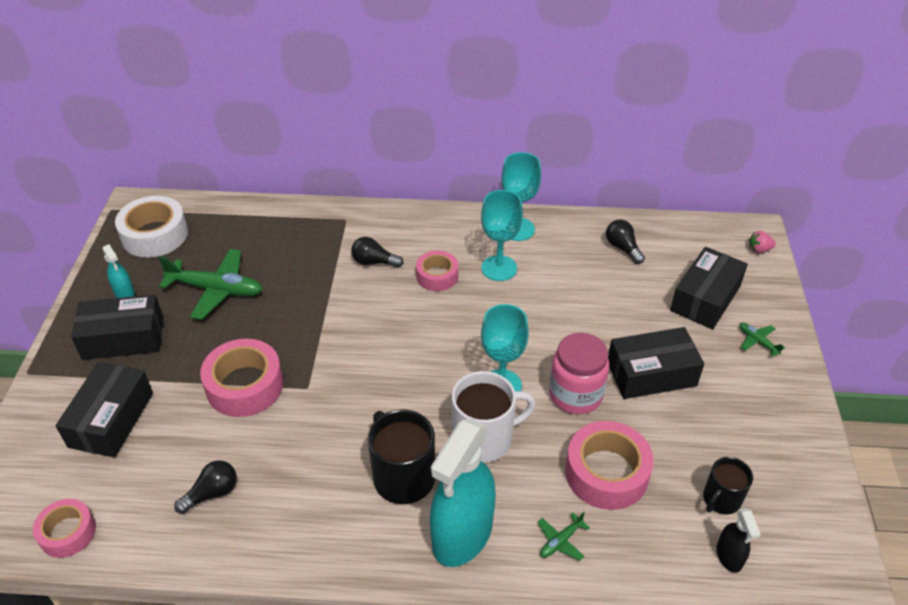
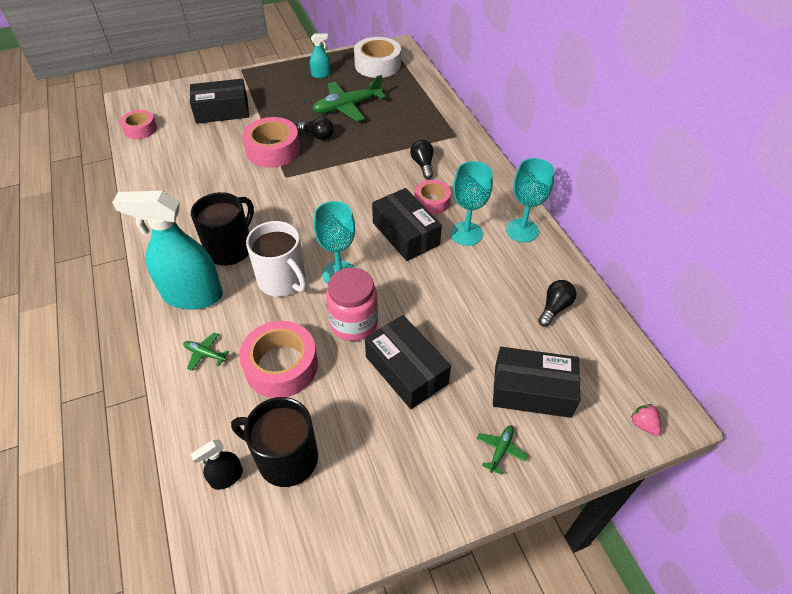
camera: 65 degrees right, 5 degrees up
black box [71,295,164,360] -> black box moved to [372,188,442,261]
turquoise spray bottle [102,244,135,298] -> turquoise spray bottle turned 135 degrees counterclockwise [310,33,331,78]
green plane [159,249,263,320] -> green plane turned 75 degrees clockwise [312,75,386,121]
black light bulb [174,460,237,514] -> black light bulb moved to [297,117,334,140]
black mug [703,457,753,514] -> black mug [231,397,318,487], size x1.65

